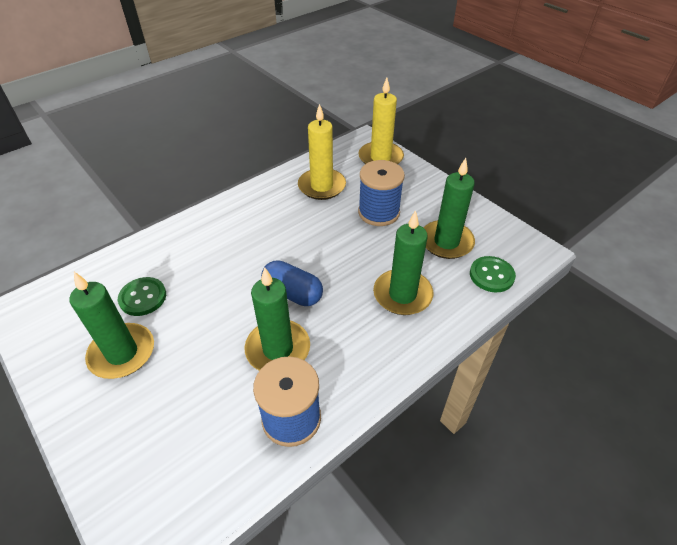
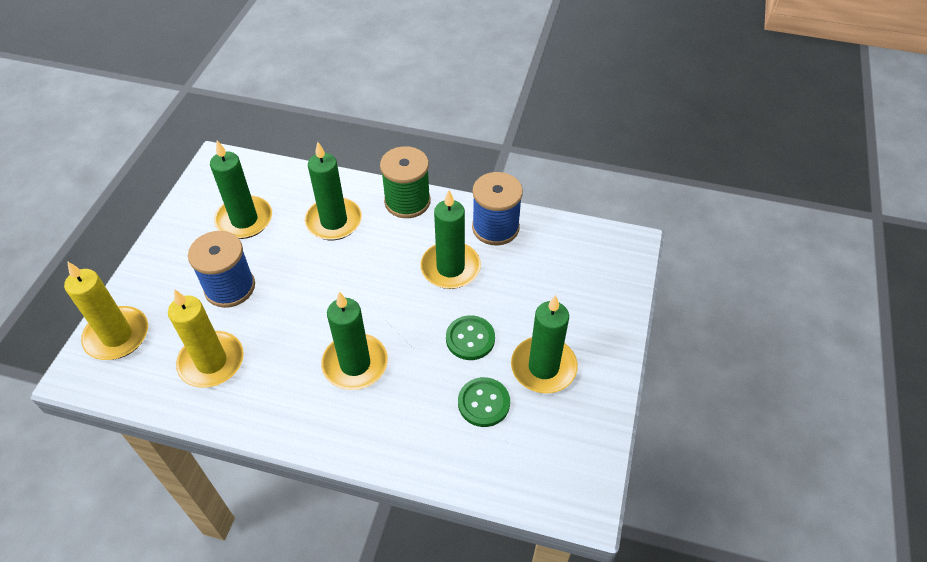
camera: 125 degrees left, 5 degrees up
blue capsule [261,260,323,306] -> none
green button [470,256,516,292] -> green button moved to [446,315,495,360]
none -> green candle [321,292,388,390]
none -> green spool [380,146,431,218]

